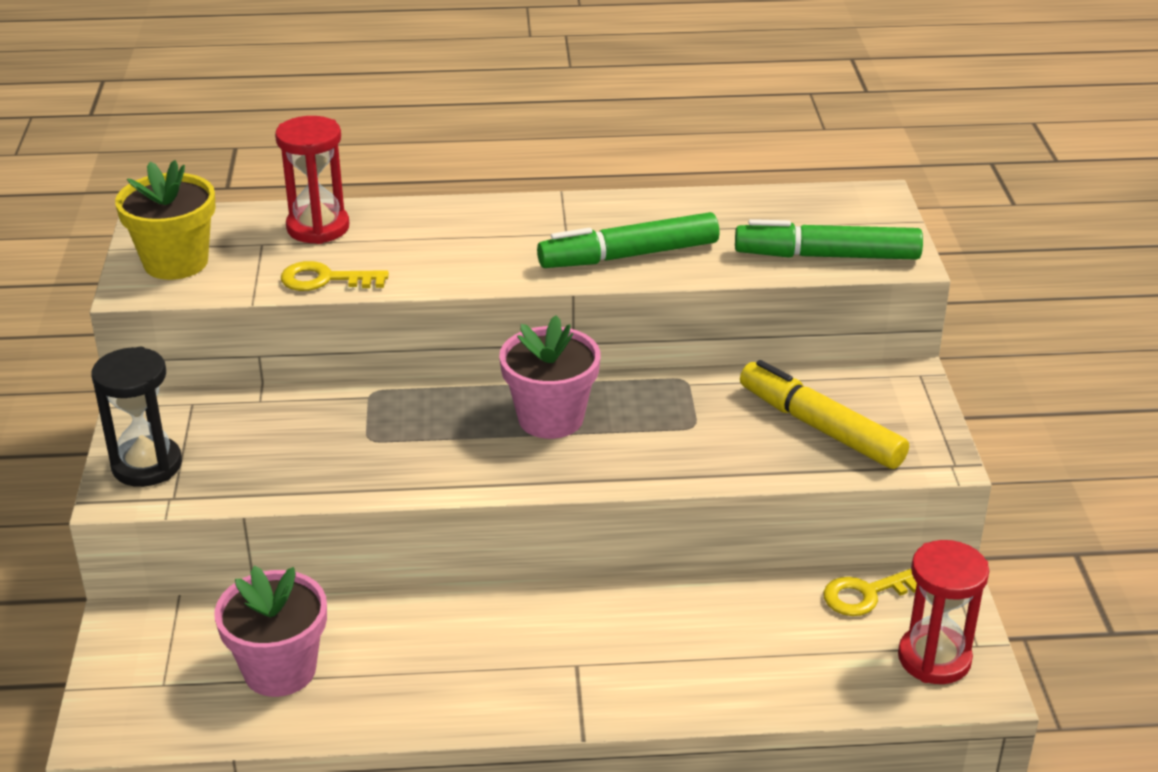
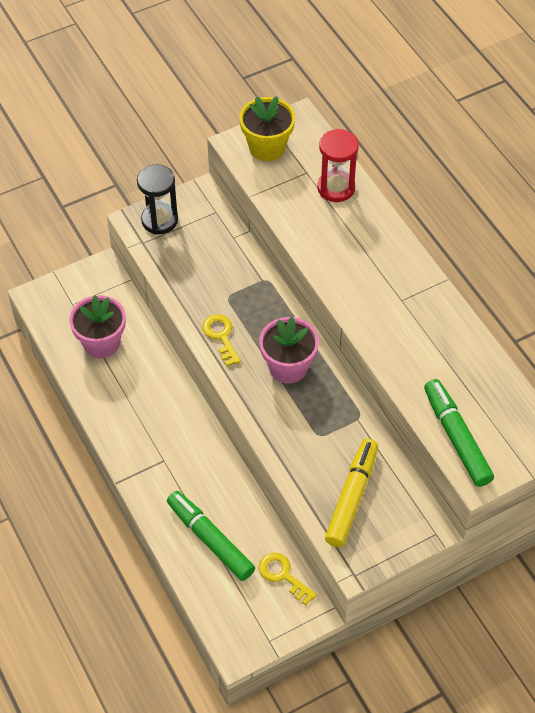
camera: 65 degrees right, 20 degrees up
yellow key [281,261,389,291] -> yellow key moved to [202,314,241,366]
green marker [537,212,719,268] -> green marker moved to [167,491,255,581]
red hourglass [898,540,989,684] -> none

